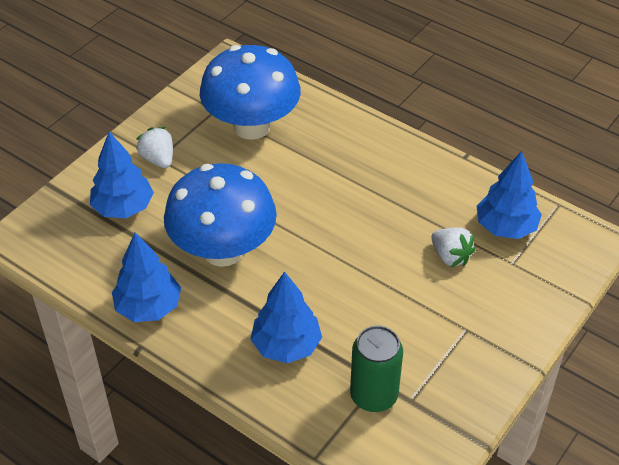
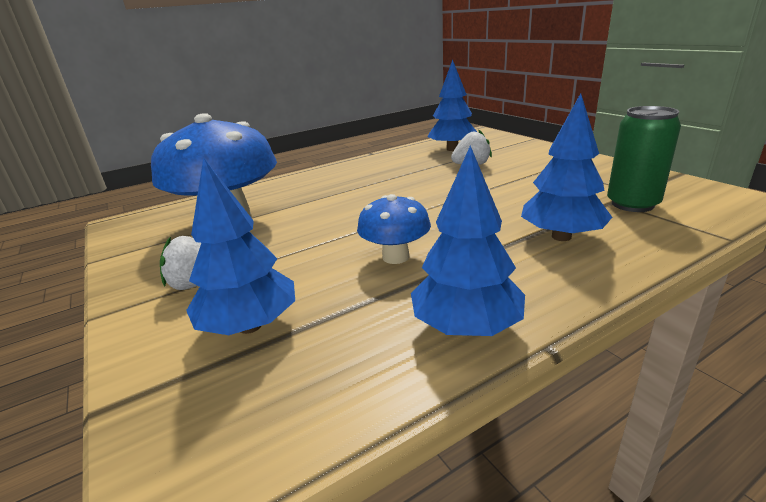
camera: 65 degrees left, 20 degrees down
blue mushroom [164,163,277,267] -> blue mushroom [357,194,431,264], size x0.51

